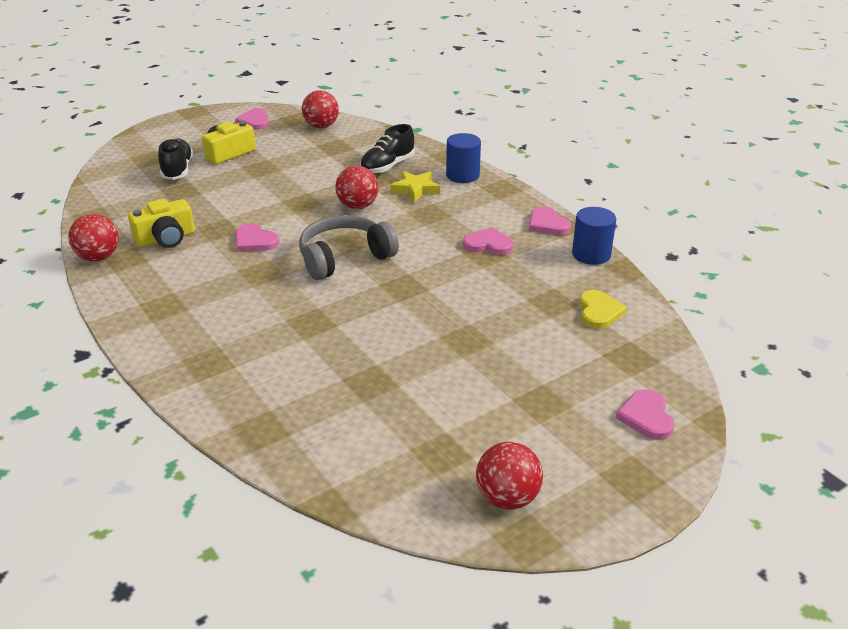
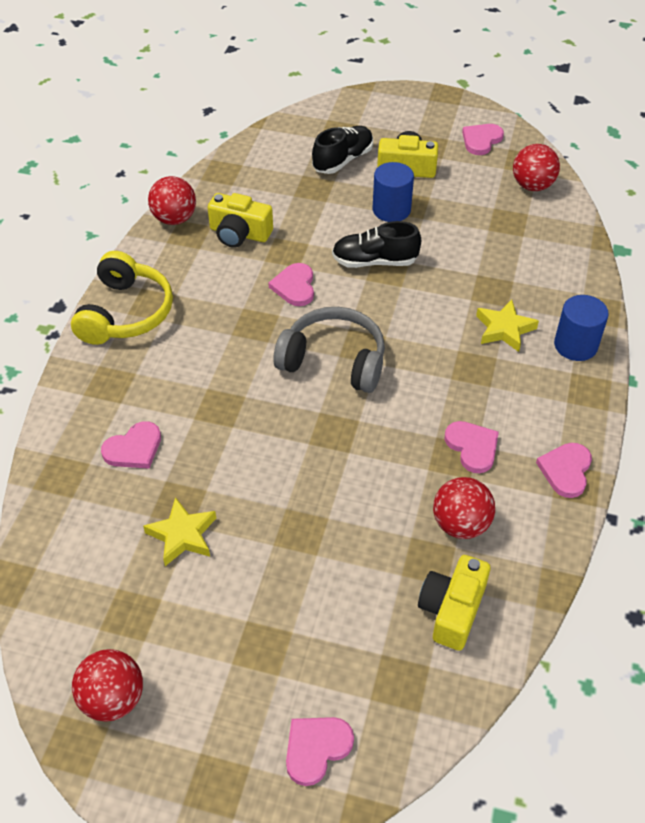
camera: 50 degrees right, 15 degrees up
red ball [335,166,379,209] -> red ball moved to [433,477,495,539]
black shoe [360,124,415,174] -> black shoe moved to [332,221,421,268]
blue cylinder [572,207,616,265] -> blue cylinder moved to [373,162,414,222]
yellow heart [579,290,627,329] -> yellow camera [418,555,490,651]
none -> yellow headphones [71,251,173,345]
none -> pink heart [101,421,161,469]
none -> yellow star [143,497,216,566]

